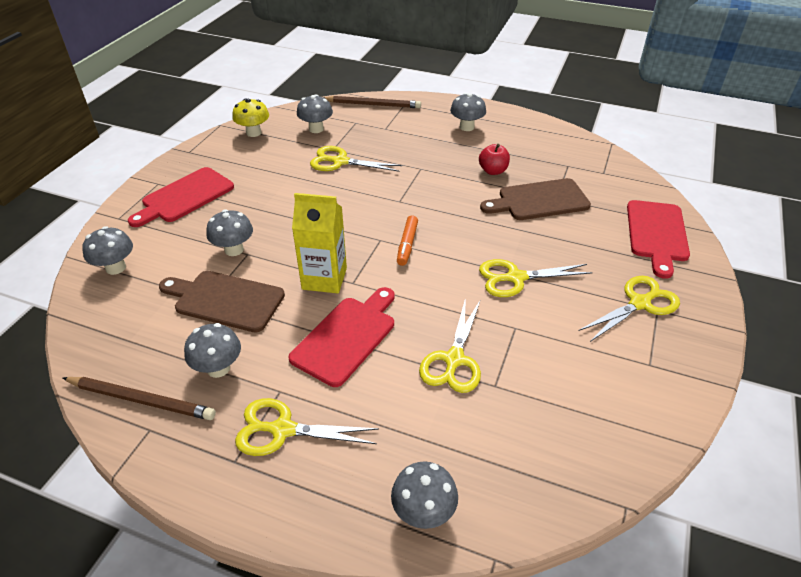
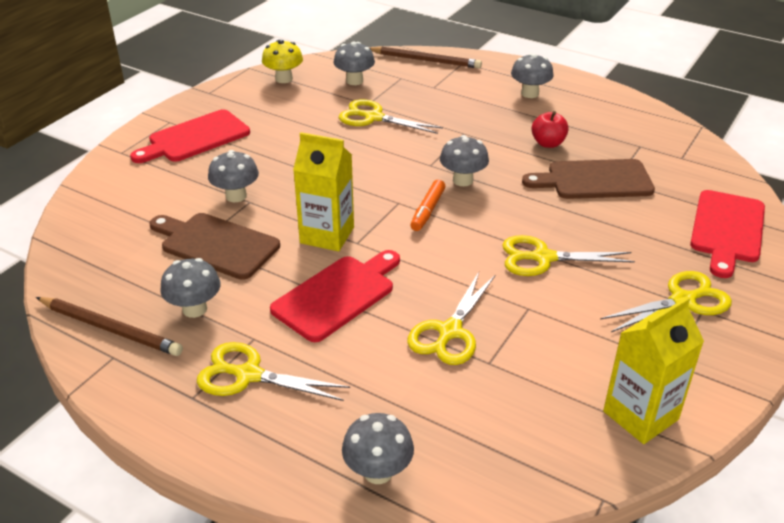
camera: 10 degrees right, 5 degrees down
grey mushroom [82,226,133,275] -> grey mushroom moved to [440,135,489,186]
none -> yellow carton [603,297,704,444]

